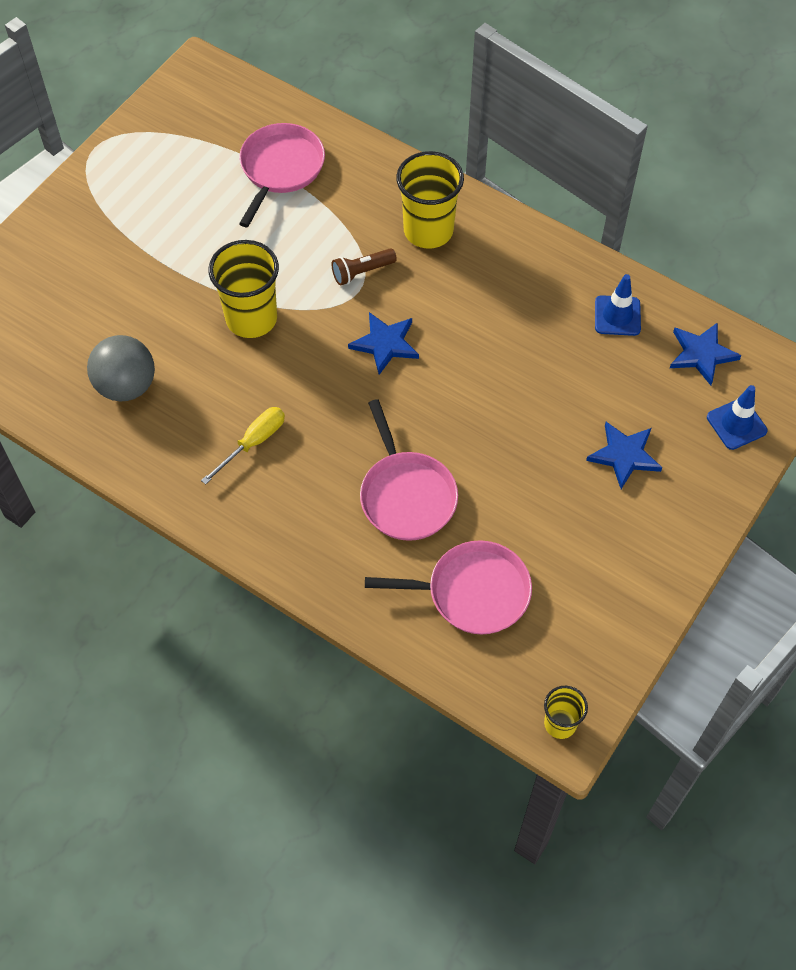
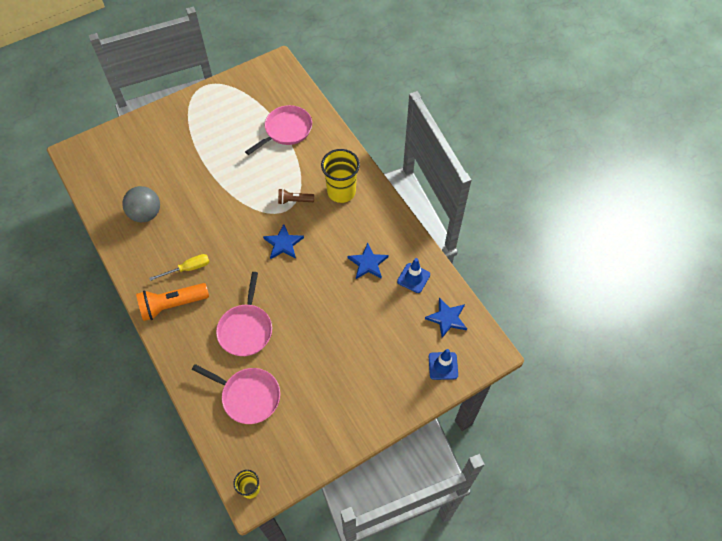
camera: 25 degrees right, 0 degrees up
yellow cup [209,240,279,338] -> none
blue star [586,422,662,489] -> blue star moved to [347,243,389,279]
none -> orange flashlight [136,283,209,321]

